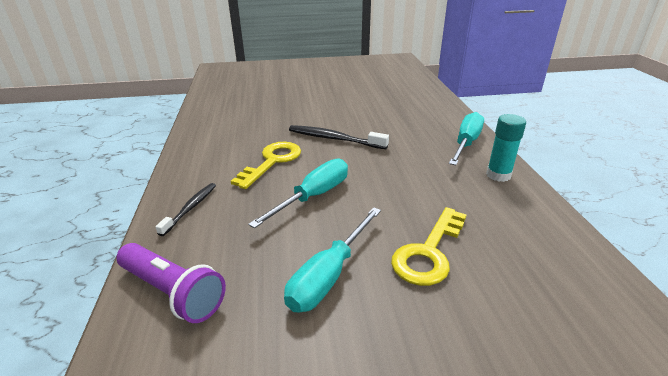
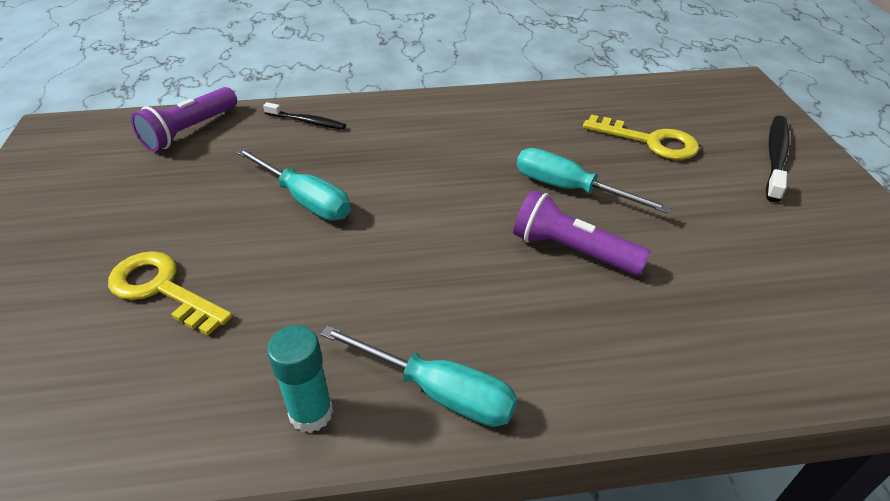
camera: 90 degrees right, 10 degrees up
yellow key [231,142,301,189] -> yellow key moved to [583,114,699,160]
turquoise screwdriver [284,207,381,313] -> turquoise screwdriver moved to [517,148,671,214]
black toothbrush [289,125,389,149] -> black toothbrush moved to [766,116,790,202]
none -> purple flashlight [513,190,651,276]

